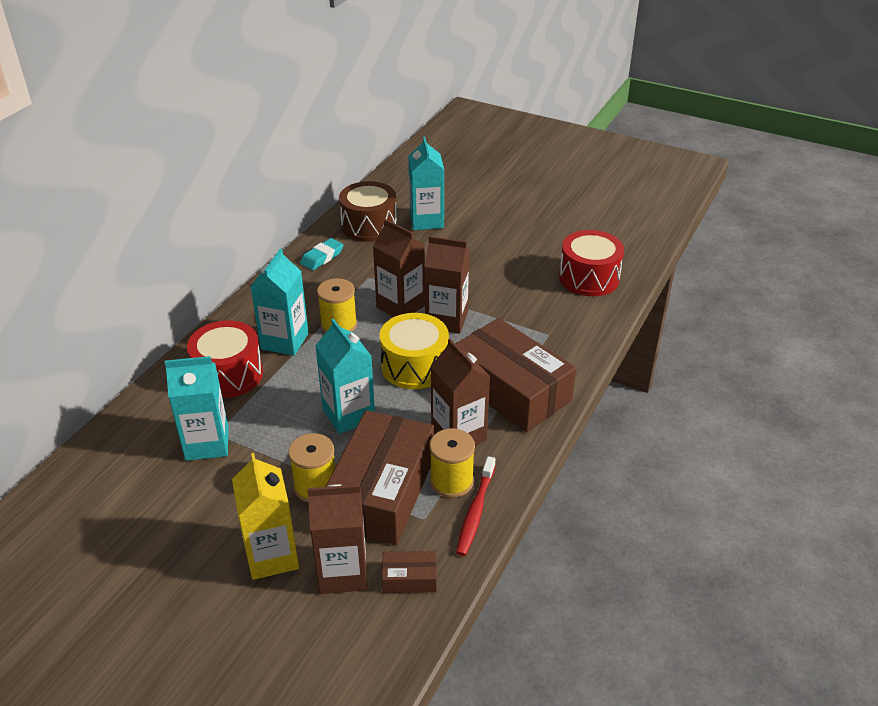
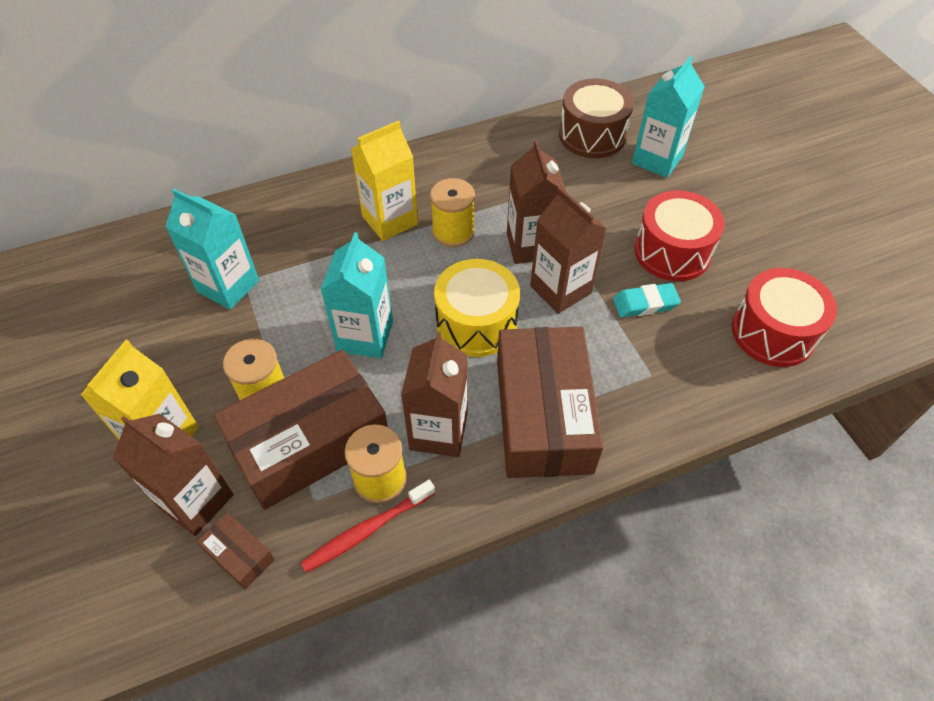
camera: 40 degrees right, 15 degrees up
red drum [187,320,263,398] -> red drum moved to [634,190,725,282]
turquoise carton [251,249,309,356] -> yellow carton [351,120,418,241]
turquoise eraser [300,238,344,270] -> turquoise eraser moved to [613,283,681,317]

